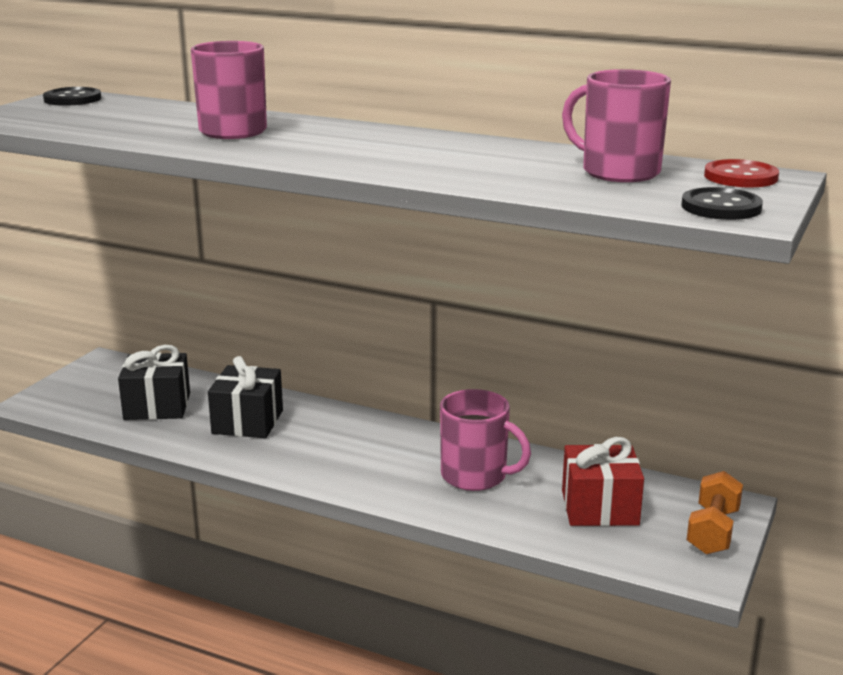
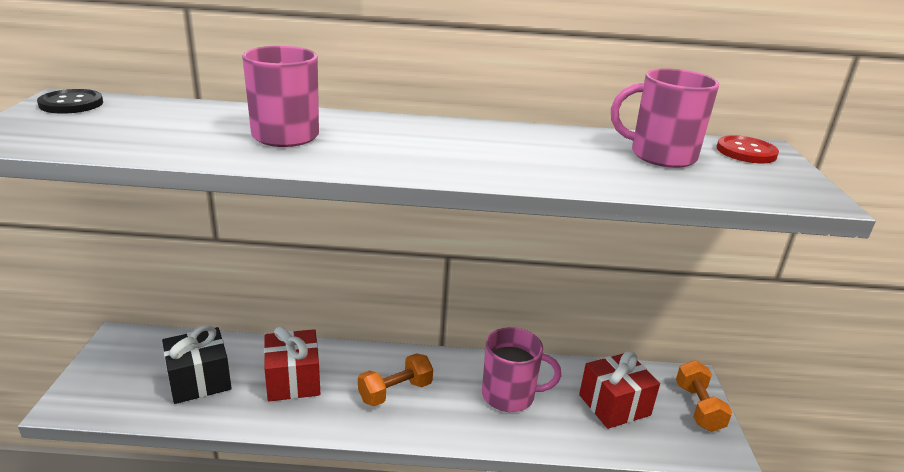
camera: 25 degrees left, 5 degrees up
black gift [208,356,283,438] -> red gift [264,327,320,402]
black button [681,187,763,220] -> none
none -> orange dumbbell [358,353,433,406]

